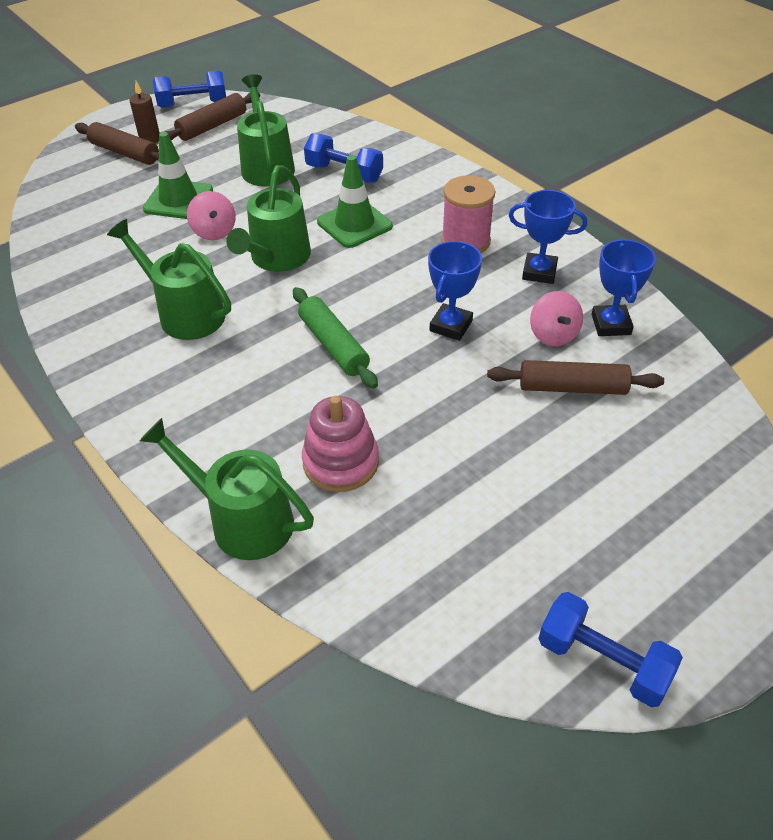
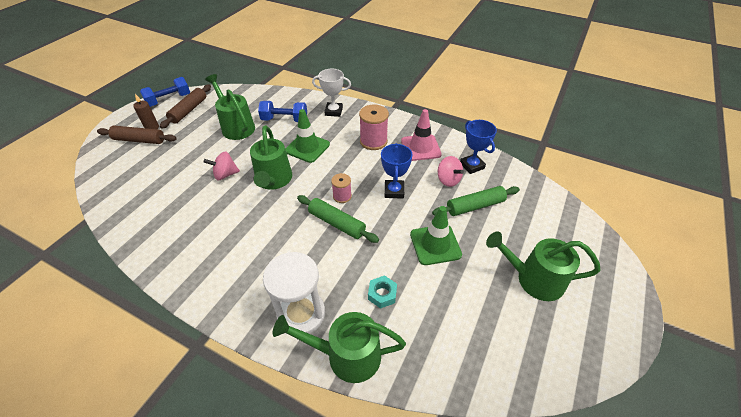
camera: 25 degrees left, 0 degrees up
green watering can [107,219,231,340] -> green watering can moved to [486,232,601,301]
green traffic cone [143,132,213,219] -> green traffic cone moved to [410,206,462,265]
pink spinning top [187,191,236,240] -> pink spinning top turned 120 degrees clockwise [204,151,240,180]
pink stacking toy [302,396,379,492] -> turquoise nut [368,275,397,309]
brown rolling pin [487,360,664,395] -> green rolling pin [432,186,520,216]
blue trophy [509,190,587,284] -> pink traffic cone [401,109,442,161]
blue dumbbell [538,592,683,707] -> none
none -> white hourglass [263,252,325,334]
none -> white trophy [312,69,351,117]
none -> pink spool [331,173,352,203]

